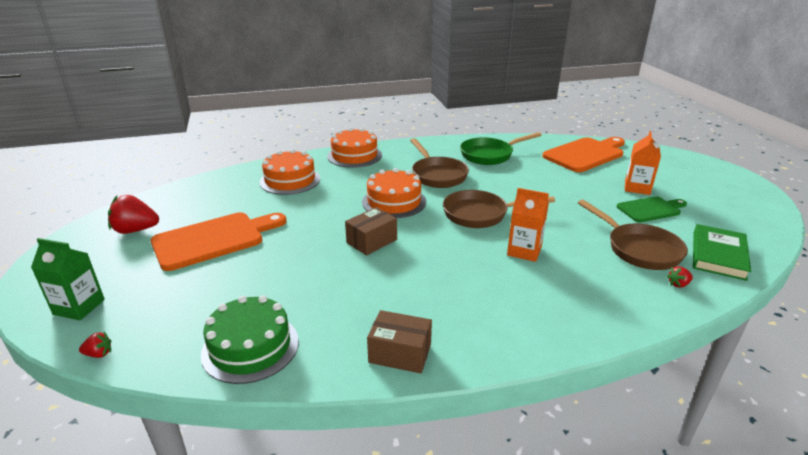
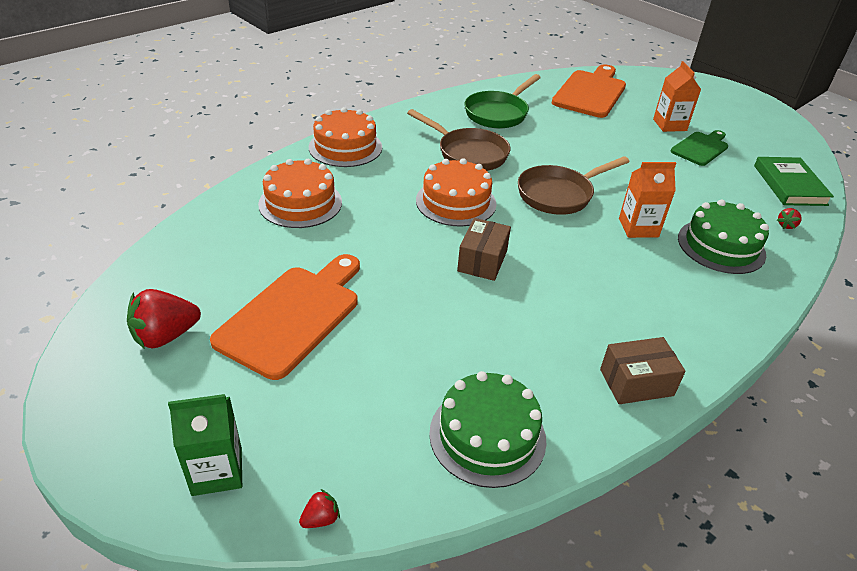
camera: 30 degrees left, 10 degrees up
brown pan [578,199,688,270] -> none
none -> green cake [678,200,769,274]

